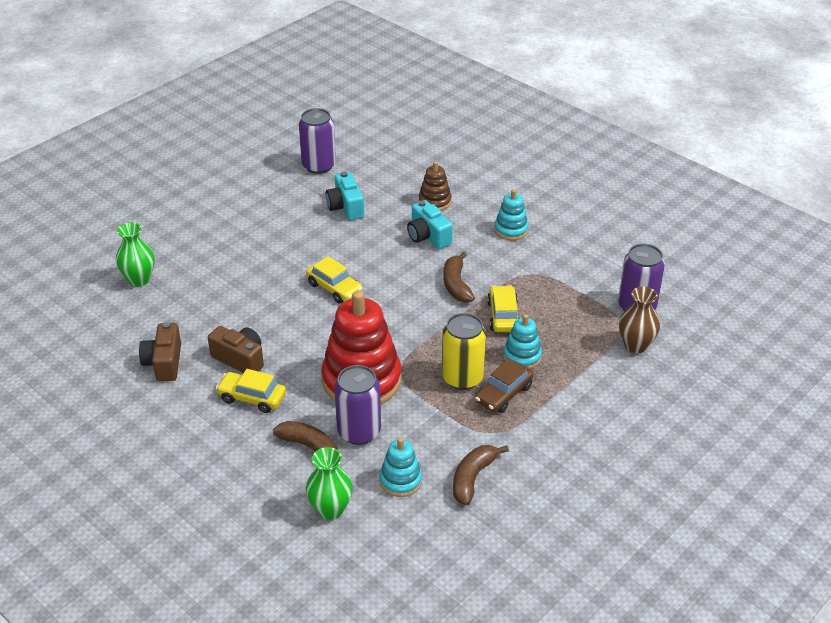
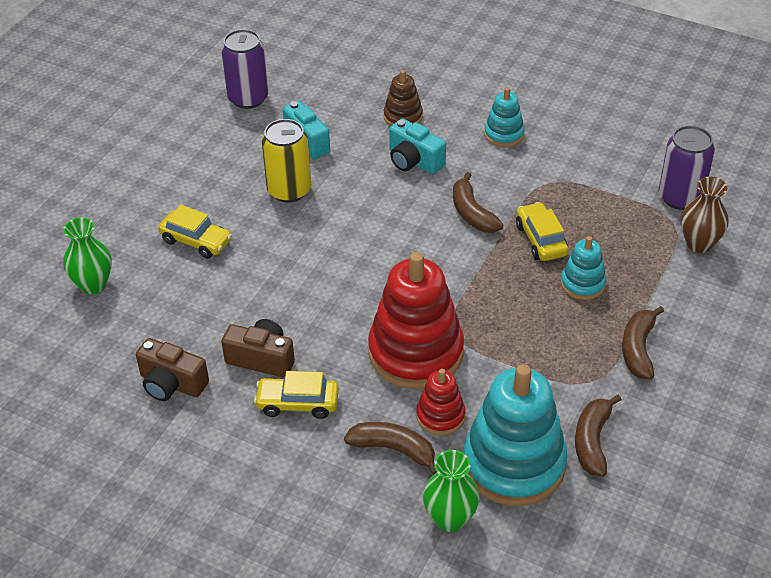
camera: 15 degrees left, 5 degrees up
brown camera [139,322,181,381] -> brown camera turned 45 degrees counterclockwise [136,338,209,401]
yellow car [306,256,363,303] -> yellow car moved to [158,205,232,259]
purple can [334,365,381,445] -> red stacking toy [416,369,465,435]
turquoise stacking toy [380,438,422,497] -> turquoise stacking toy [464,364,568,506], size x2.03
yellow can [442,313,486,390] -> yellow can moved to [262,119,311,203]
brown car [475,358,534,413] -> none
none -> brown banana [622,306,664,379]

